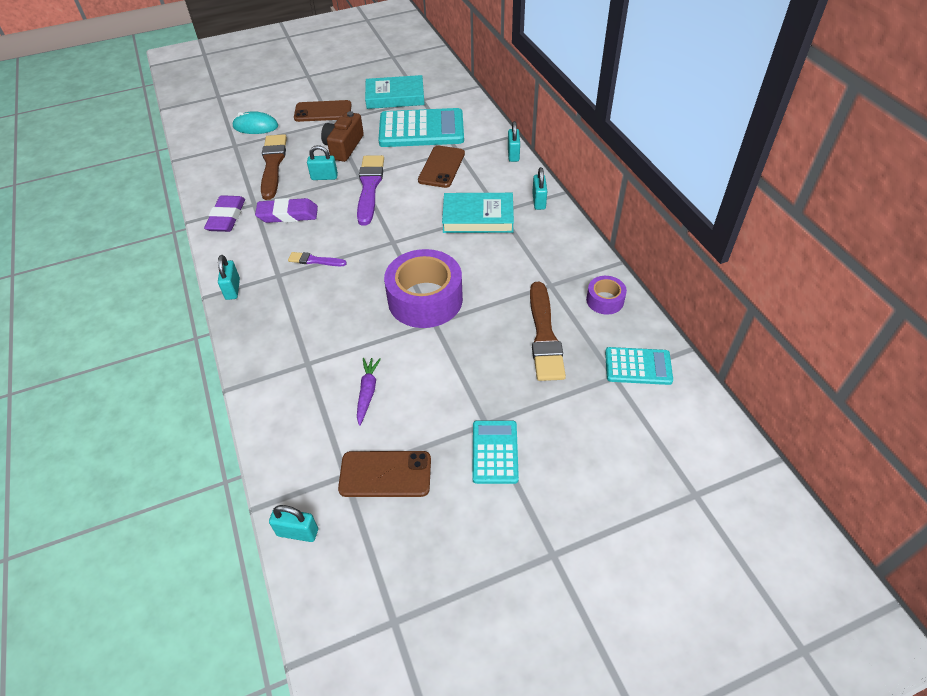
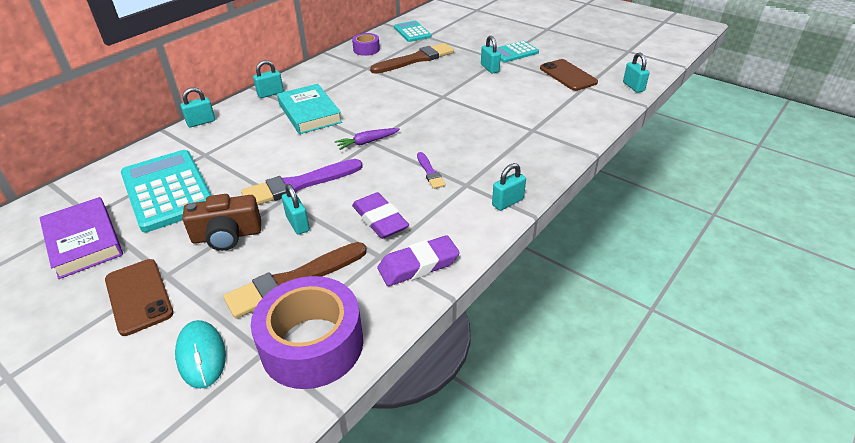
camera: 120 degrees left, 10 degrees down
purple carrot [357,358,381,426] -> purple carrot moved to [335,128,400,150]
turquoise book [365,75,425,109] -> purple book [39,197,123,279]
purple tape [384,249,463,328] -> purple tape moved to [251,276,363,389]
brown phone [418,146,465,188] -> none
none -> turquoise padlock [481,36,501,74]

